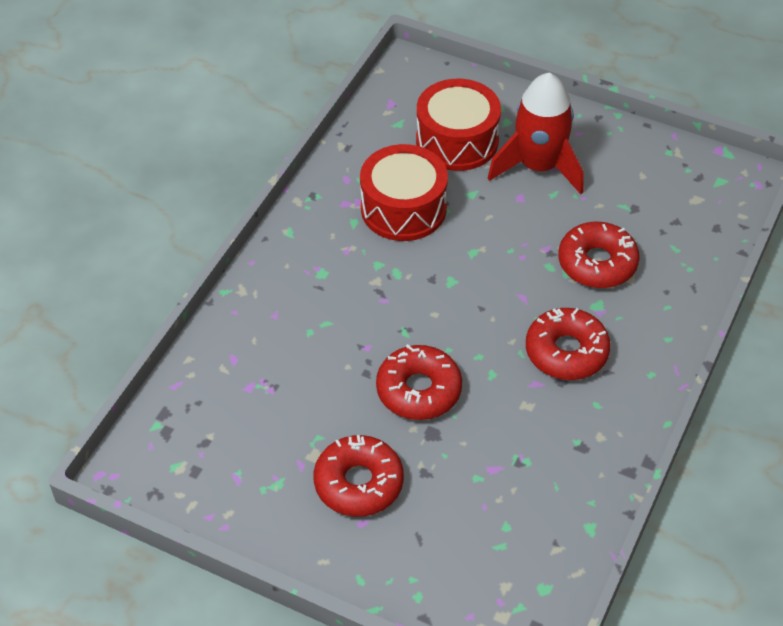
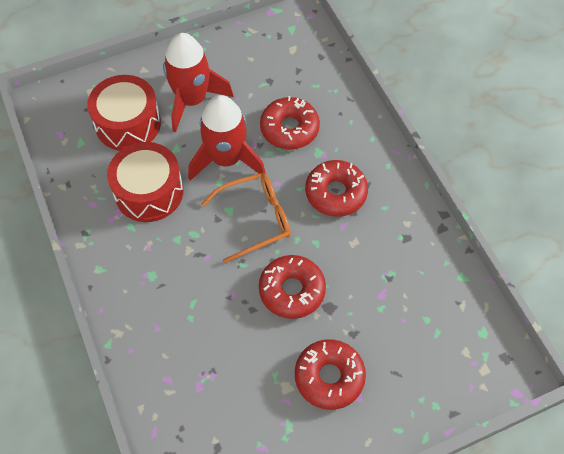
camera: 50 degrees left, 10 degrees up
none -> red rocket [188,95,266,181]
none -> orange glasses [201,173,291,263]

